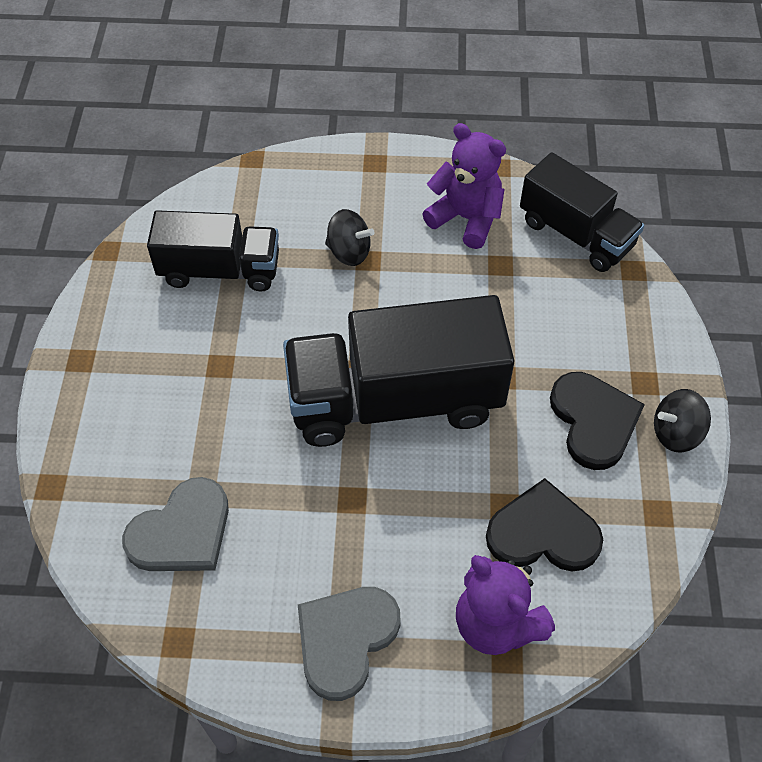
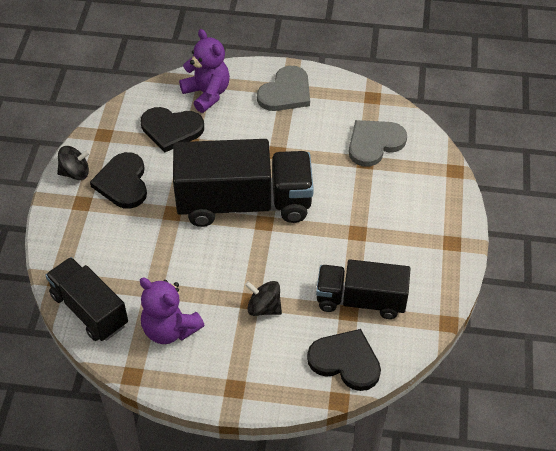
camera: 175 degrees left, 5 degrees down
none -> black heart [307,329,381,391]

